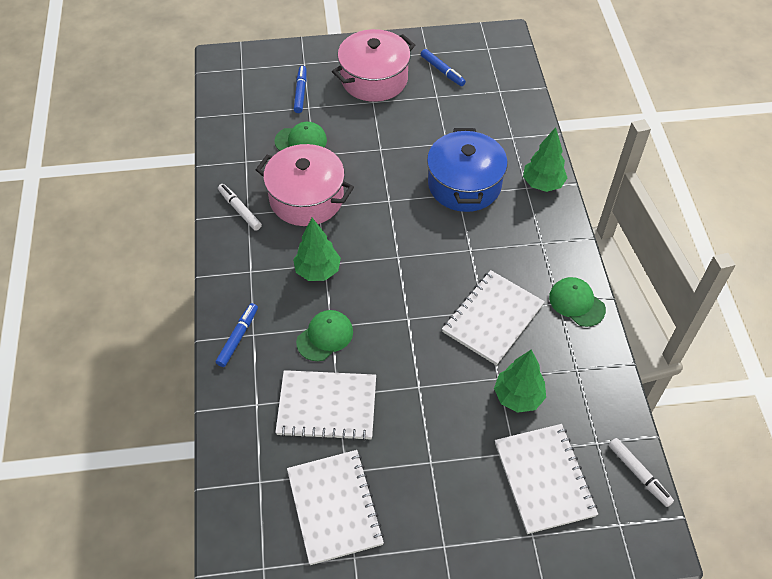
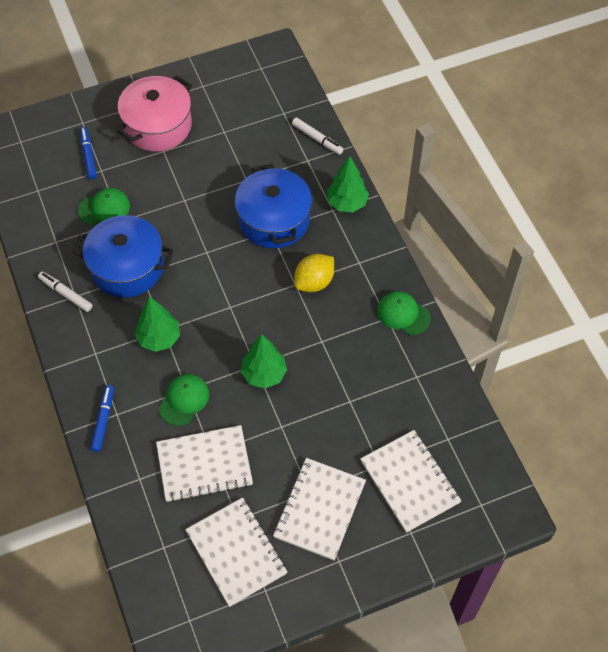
camera: 15 degrees left, 5 degrees up
pink pot [256,144,354,226] -> blue pot [73,215,173,298]
blue marker [421,49,466,86] -> none
white notebook [442,270,545,365] -> white notebook moved to [273,458,366,560]
green tree [494,350,546,413] -> green tree moved to [241,334,287,389]
white marker [609,438,674,507] -> white marker moved to [292,117,343,155]
none -> yellow lemon [294,254,334,292]

